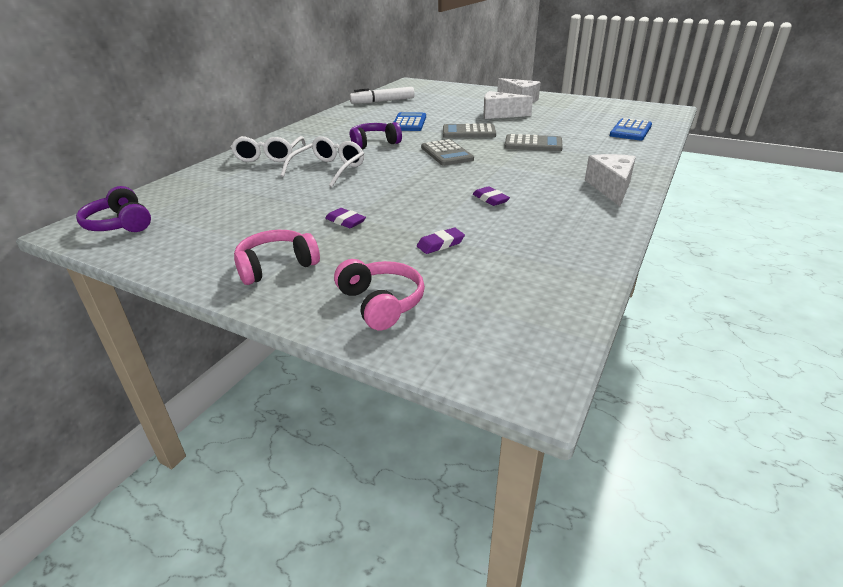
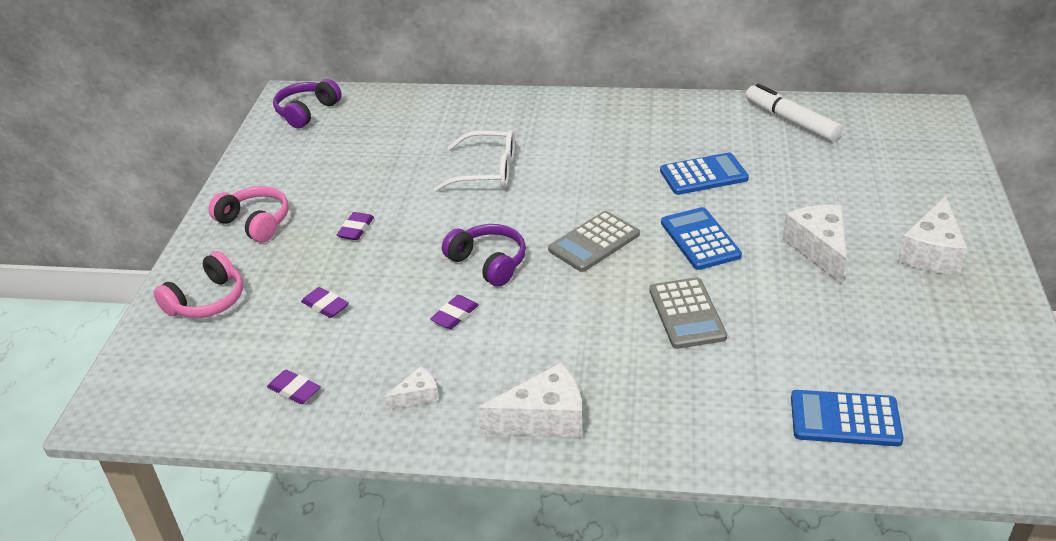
camera: 70 degrees right, 5 degrees up
white glasses [231,136,306,162] -> none
purple headphones [349,122,402,149] -> purple headphones moved to [442,224,526,287]
grey calculator [443,123,496,138] -> blue calculator [661,207,742,270]
none -> purple eraser [267,370,321,404]
none -> white cheese [385,366,439,410]

